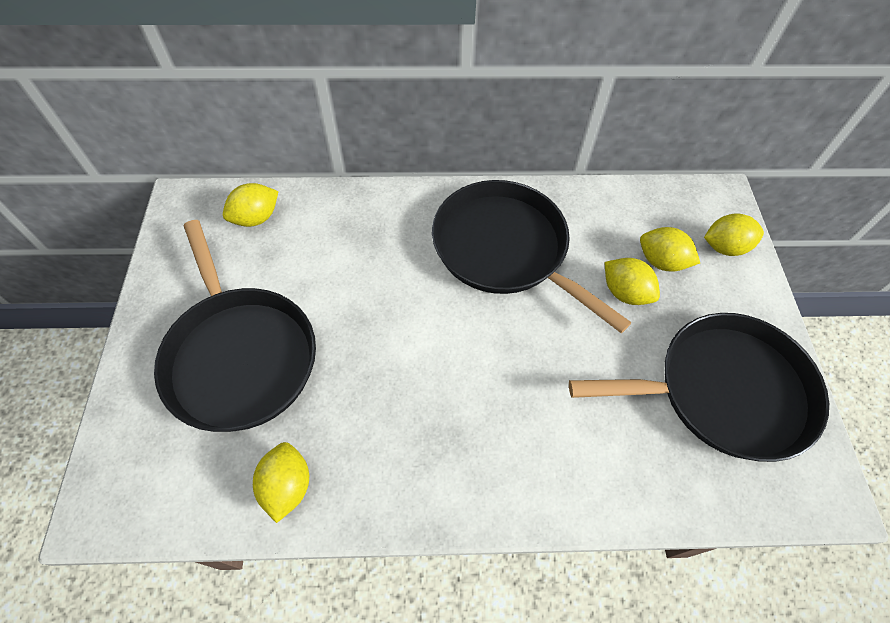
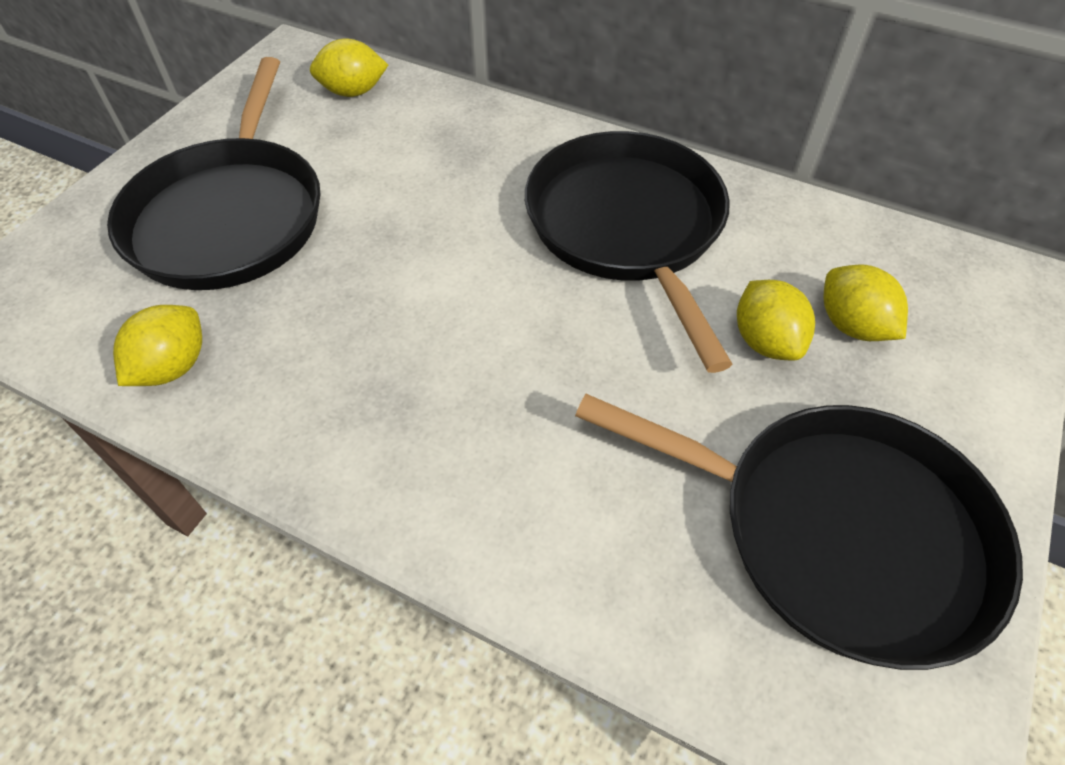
camera: 30 degrees right, 5 degrees down
yellow lemon [704,213,764,256] -> none

